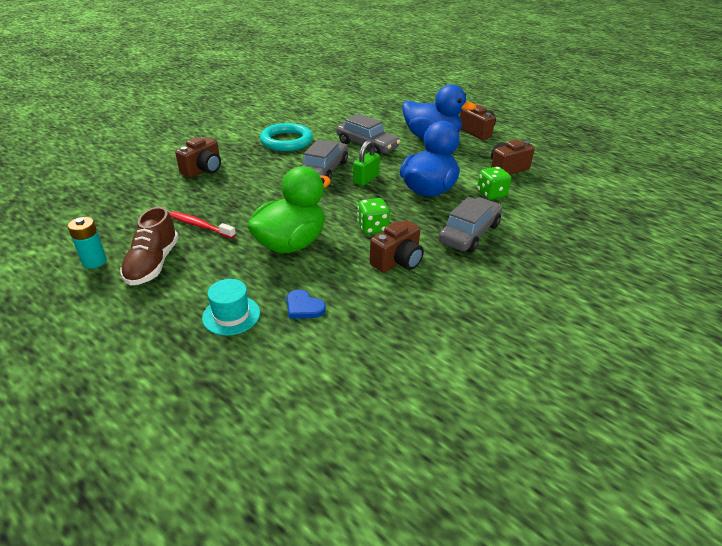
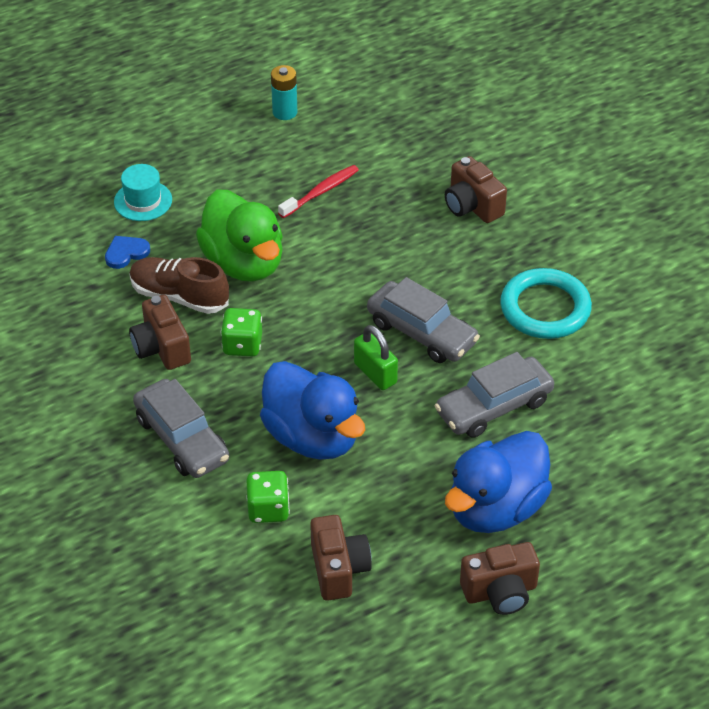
camera: 110 degrees right, 10 degrees up
brown shoe [120,207,179,286] -> brown shoe moved to [130,257,229,314]

